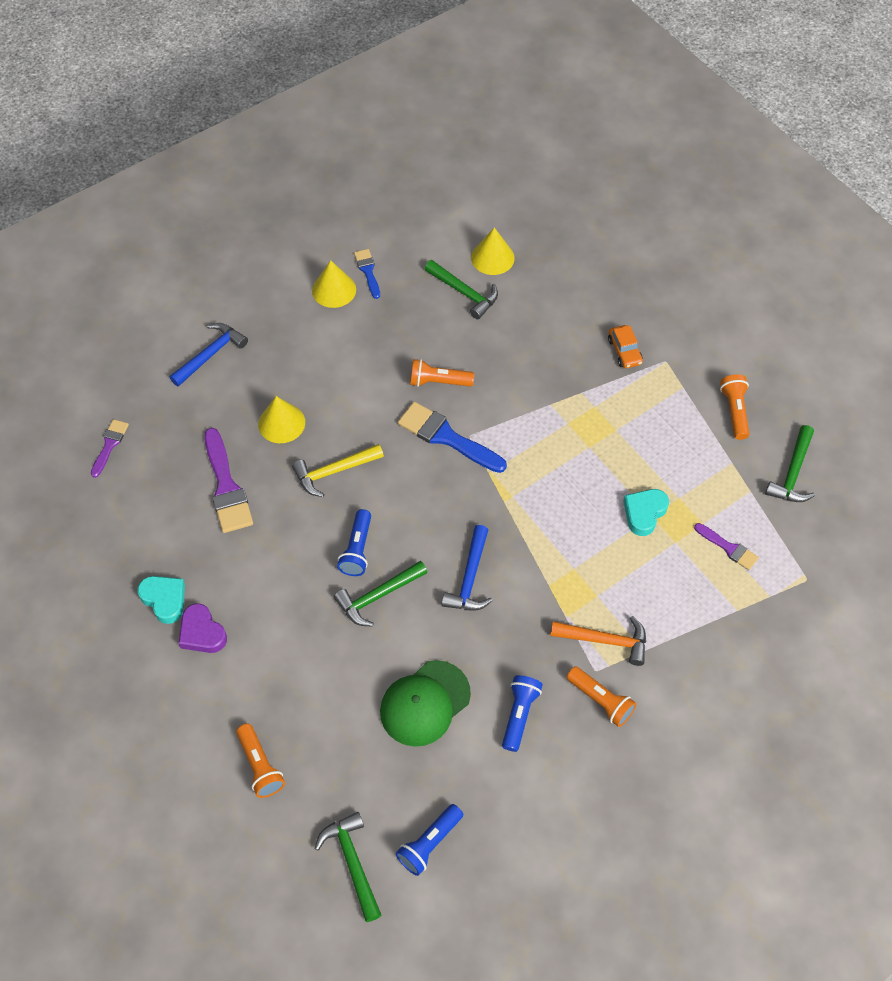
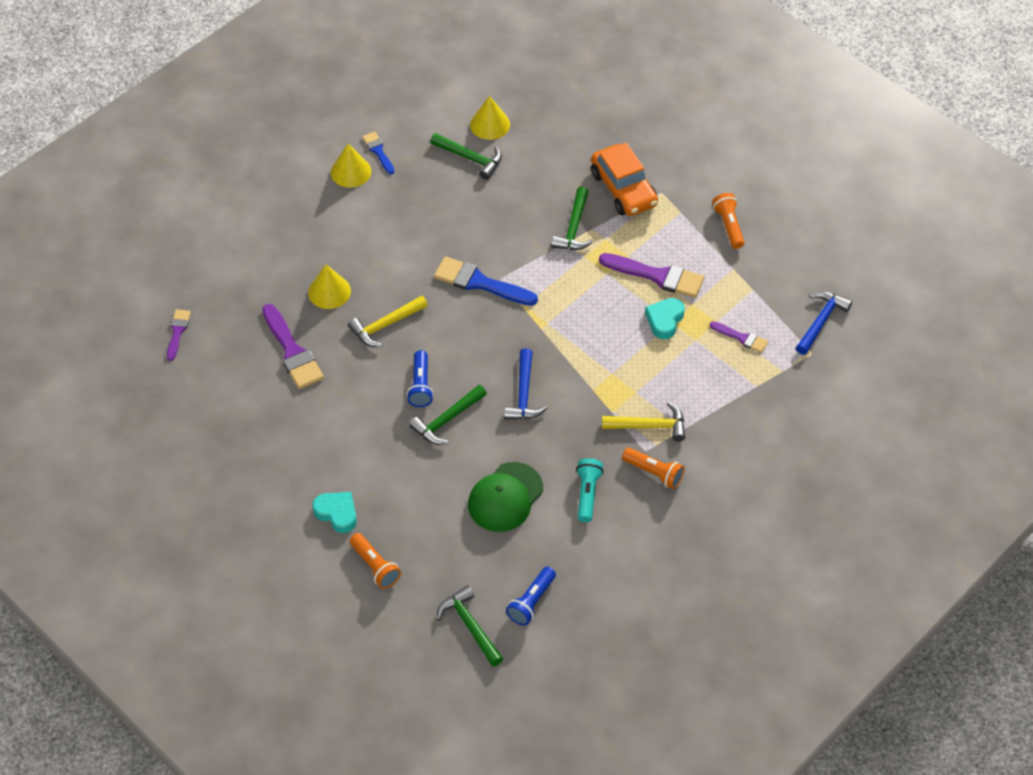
camera: 10 degrees left, 5 degrees down
turquoise heart [137,576,185,624] -> turquoise heart moved to [312,492,357,533]
blue hammer [169,323,248,387] -> blue hammer moved to [796,291,852,355]
purple heart [178,603,227,653] -> none
orange flashlight [410,359,474,387] -> none
blue flashlight [502,675,543,752] -> turquoise flashlight [576,458,604,522]
orange hammer [550,616,646,666] -> yellow hammer [602,402,686,442]
orange car [608,325,643,368] -> orange car [591,143,658,216], size x1.93
green hammer [765,425,815,502] -> green hammer moved to [551,187,593,250]
none -> purple brush [599,253,704,298]

